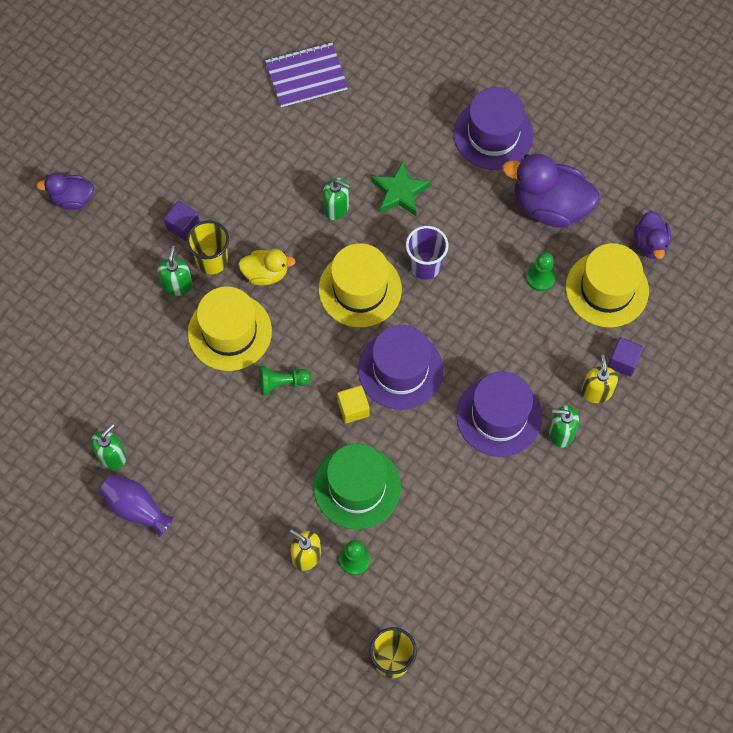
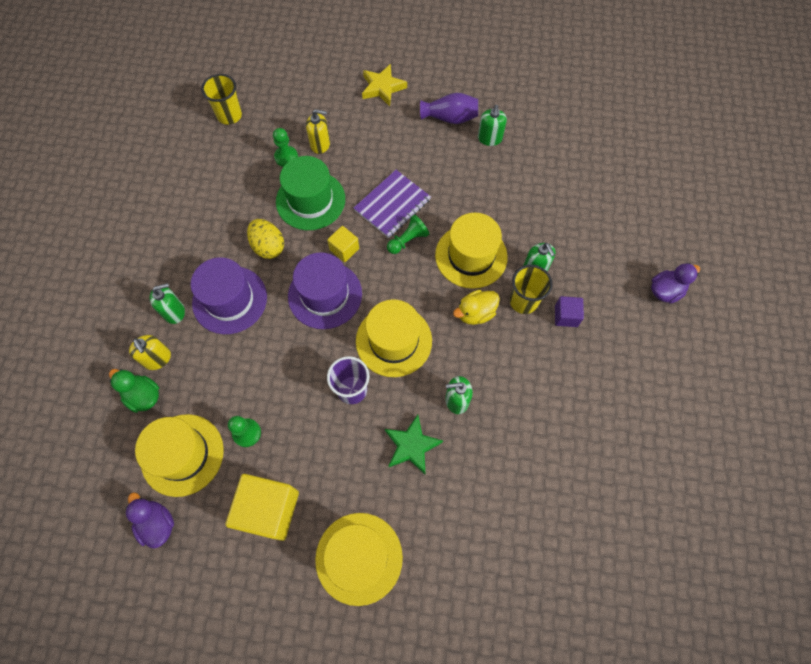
camera: 150 degrees right, 0 degrees up
purple notebook [265,42,348,107] -> purple notebook moved to [354,170,431,238]
purple hat [454,87,534,170] -> yellow hat [315,513,403,606]
purple duck [502,154,600,228] -> yellow cube [225,474,299,541]
purple cube [608,337,644,377] -> green duck [109,369,159,413]
none -> yellow egg [247,219,284,259]
none -> yellow star [362,64,407,106]

